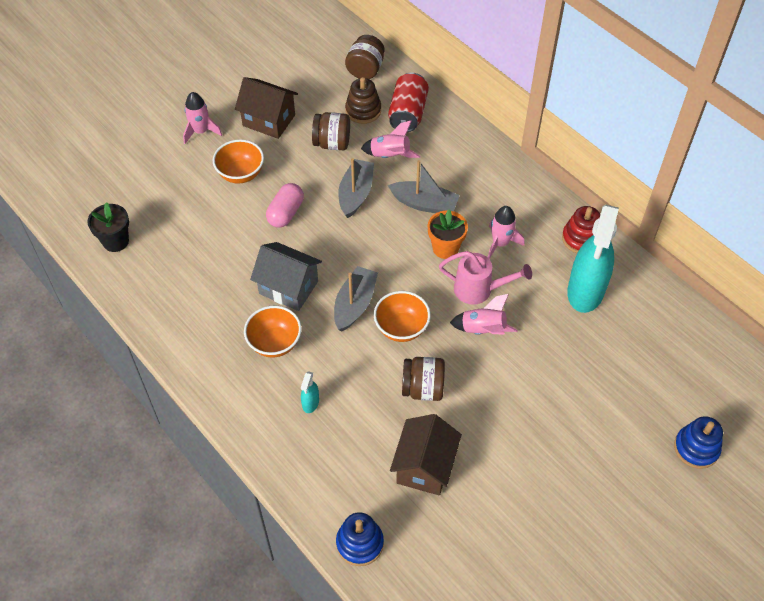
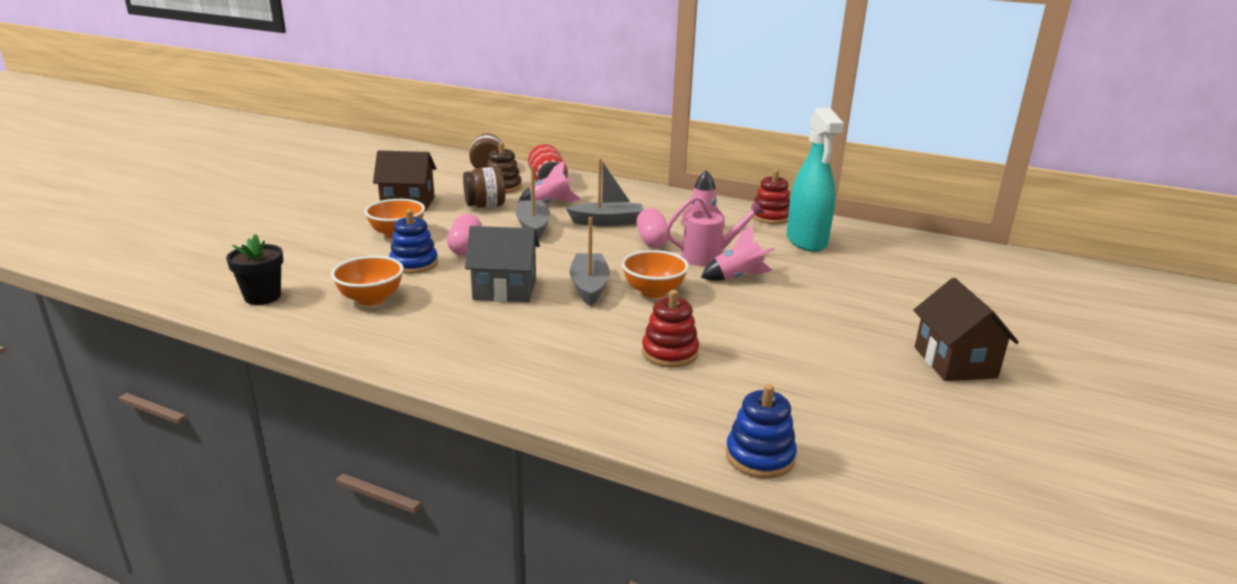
camera: 25 degrees left, 30 degrees down
pink rocket [183,92,222,144] -> none
orange bowl [244,306,301,358] -> orange bowl moved to [331,256,404,306]
turquoise spray bottle [301,371,319,413] -> none
brown house [390,414,462,495] -> brown house moved to [913,278,1019,381]
brown jar [402,357,445,401] -> none
orange flower pot [428,209,468,259] -> pink capsule [636,208,669,248]
blue stacking toy [674,416,723,469] -> blue stacking toy moved to [389,210,438,274]
none -> red stacking toy [642,290,699,368]

